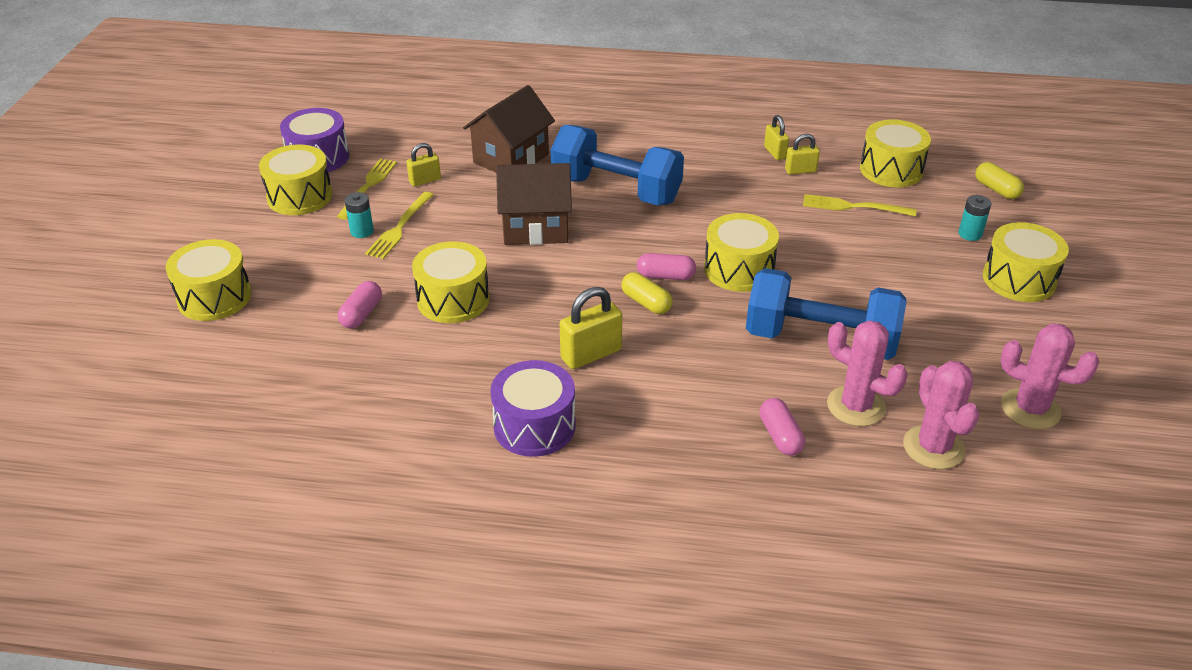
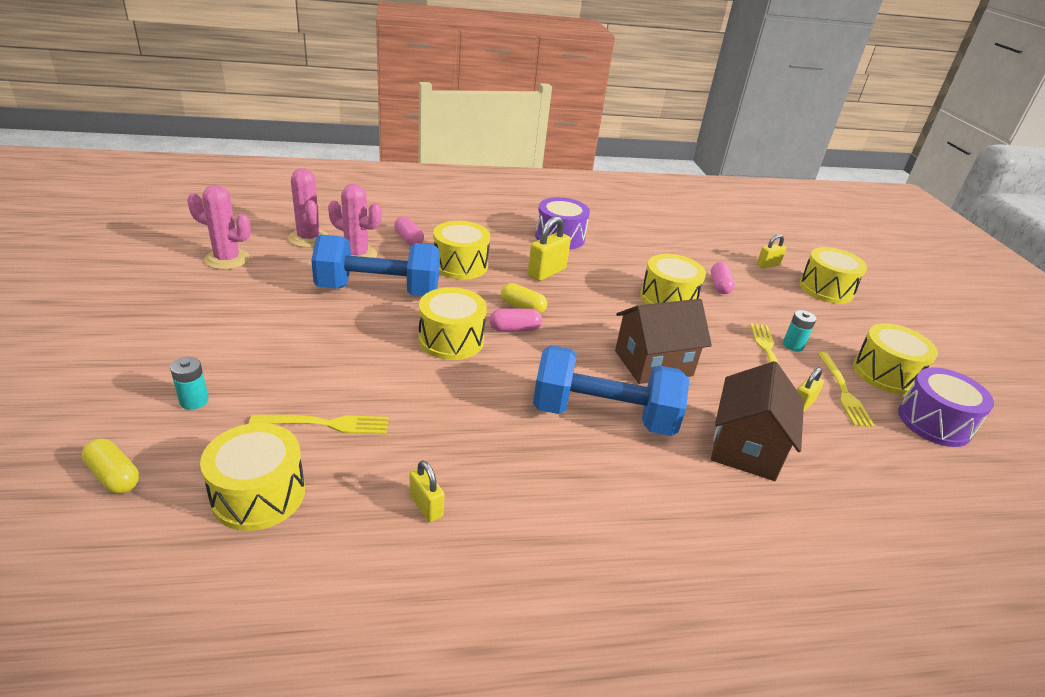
camera: 160 degrees right, 5 degrees down
yellow padlock [785,134,820,175] -> yellow padlock moved to [757,234,786,268]
yellow drum [983,222,1069,302] -> yellow drum moved to [433,221,490,280]

